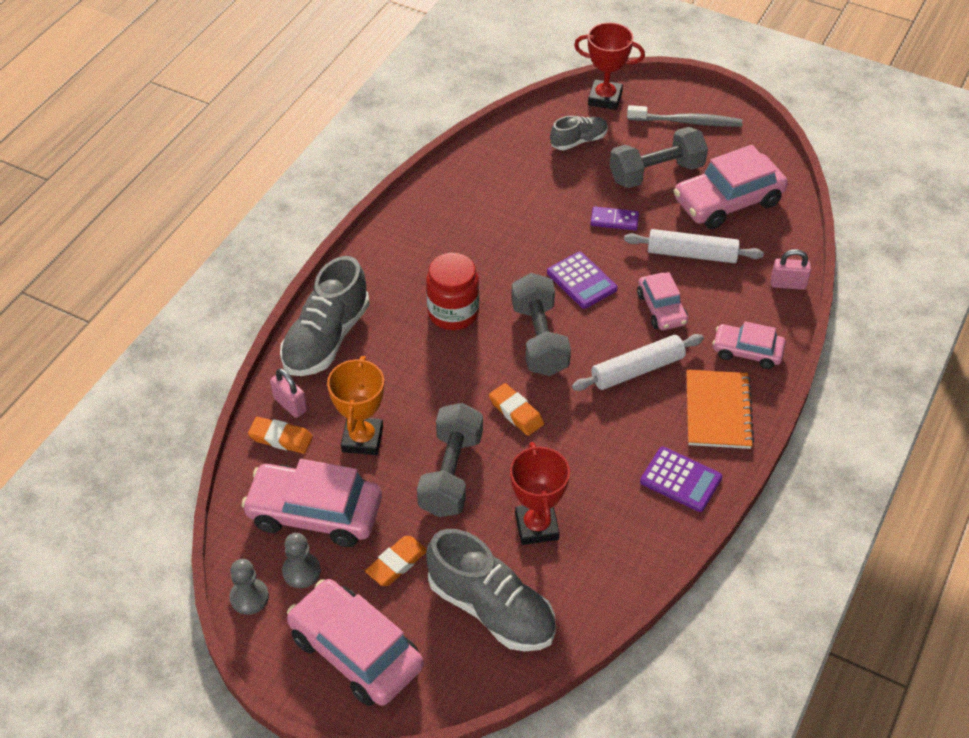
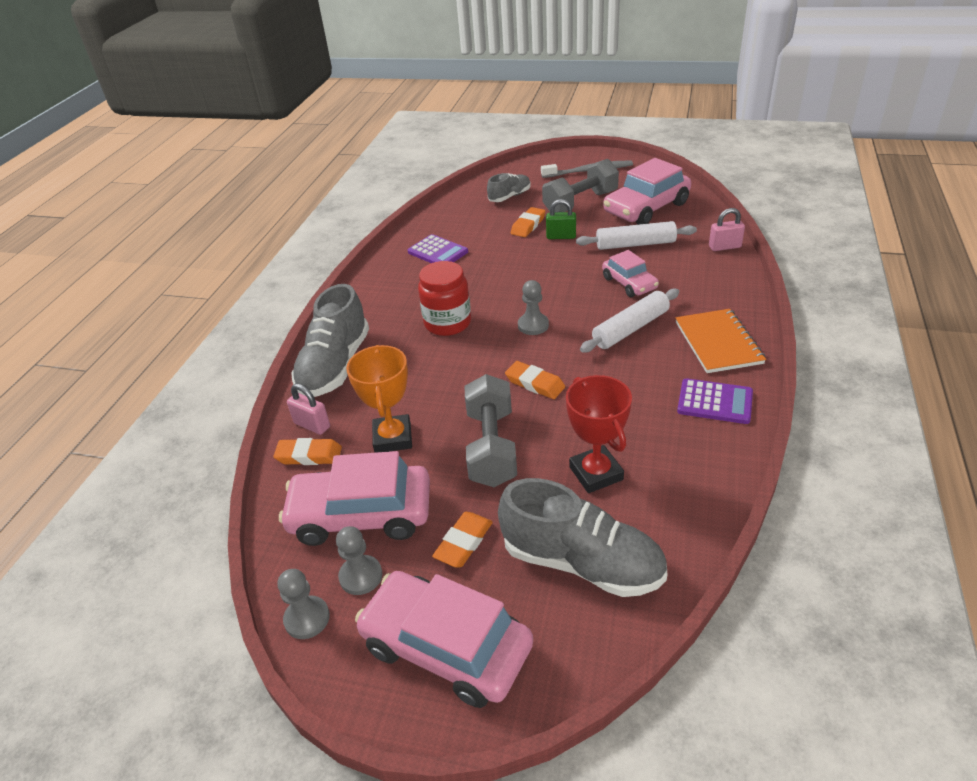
camera: 10 degrees left, 10 degrees down
grey dumbbell [511,273,571,376] -> grey pawn [518,280,549,335]
purple calculator [547,252,618,309] -> purple calculator moved to [408,234,468,263]
red trophy [574,22,645,110] -> none
purple domino [591,206,639,231] -> green padlock [546,199,576,239]
pink car [712,321,786,369] -> none
none -> orange eraser [511,207,545,237]

